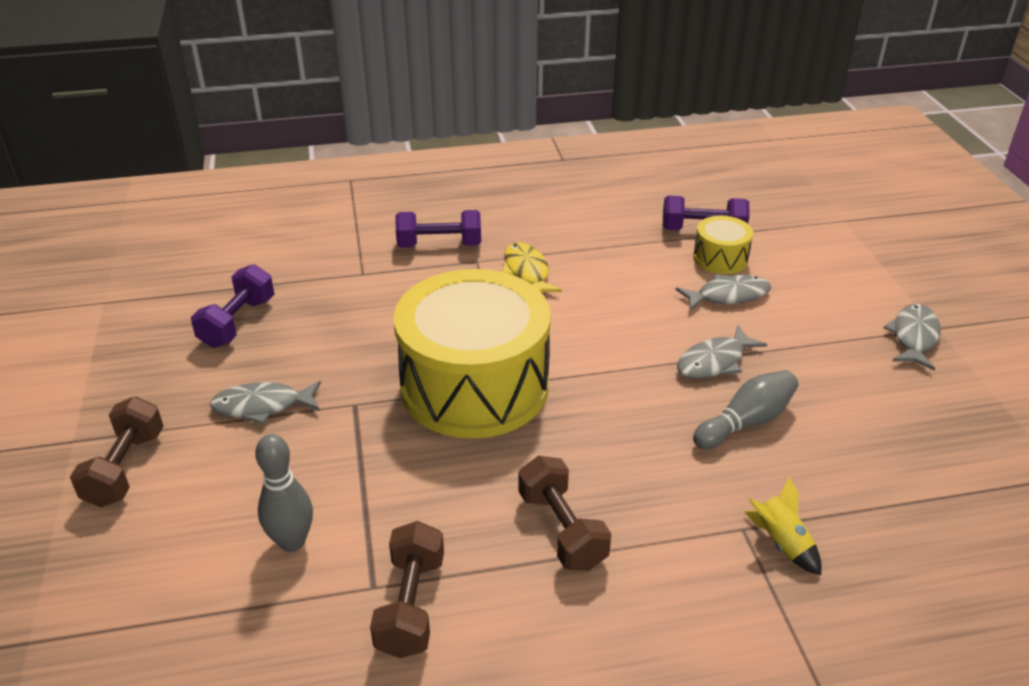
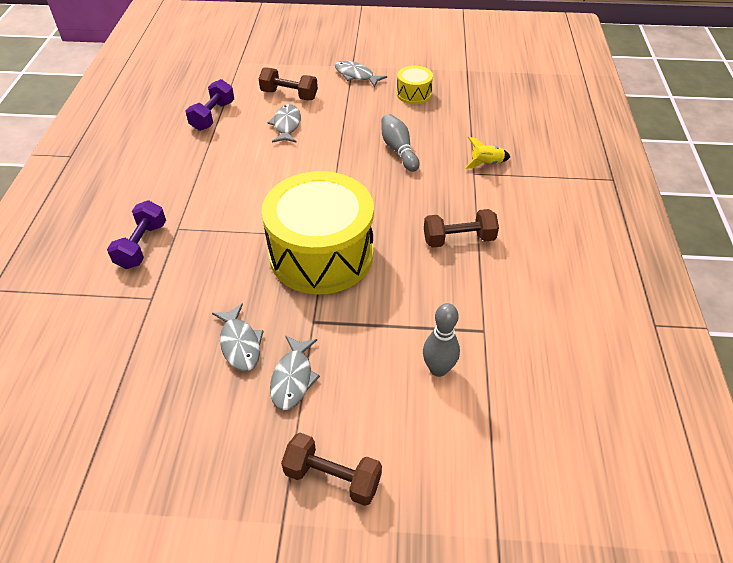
camera: 75 degrees left, 10 degrees up
purple dumbbell [191,264,274,348] -> none
brown dumbbell [370,521,444,658] -> brown dumbbell moved to [259,68,318,100]
yellow fish [502,242,562,292] -> none
grey fish [677,326,767,379] -> grey fish moved to [212,304,264,371]
yellow drum [693,216,753,274] -> yellow drum moved to [397,65,433,104]

